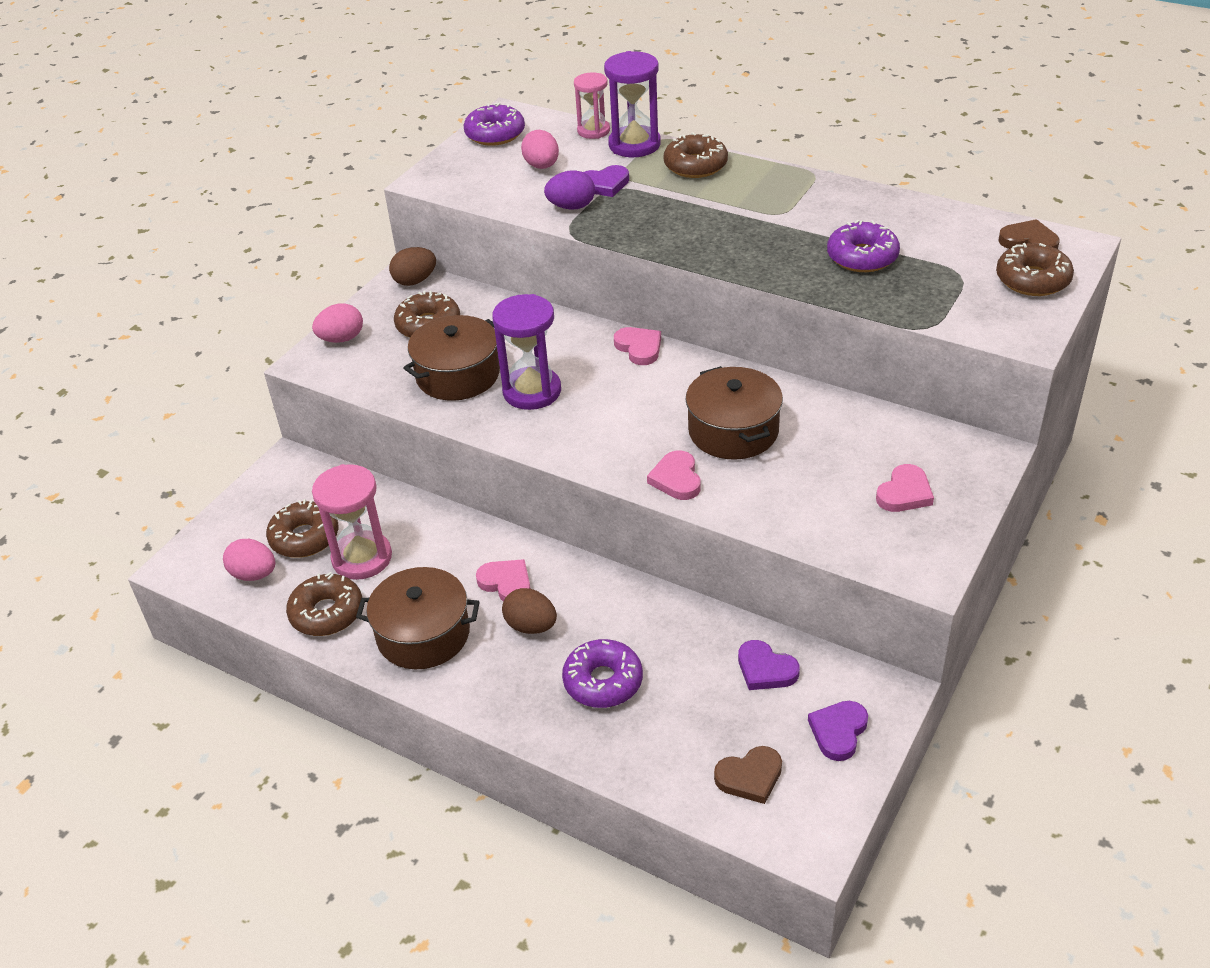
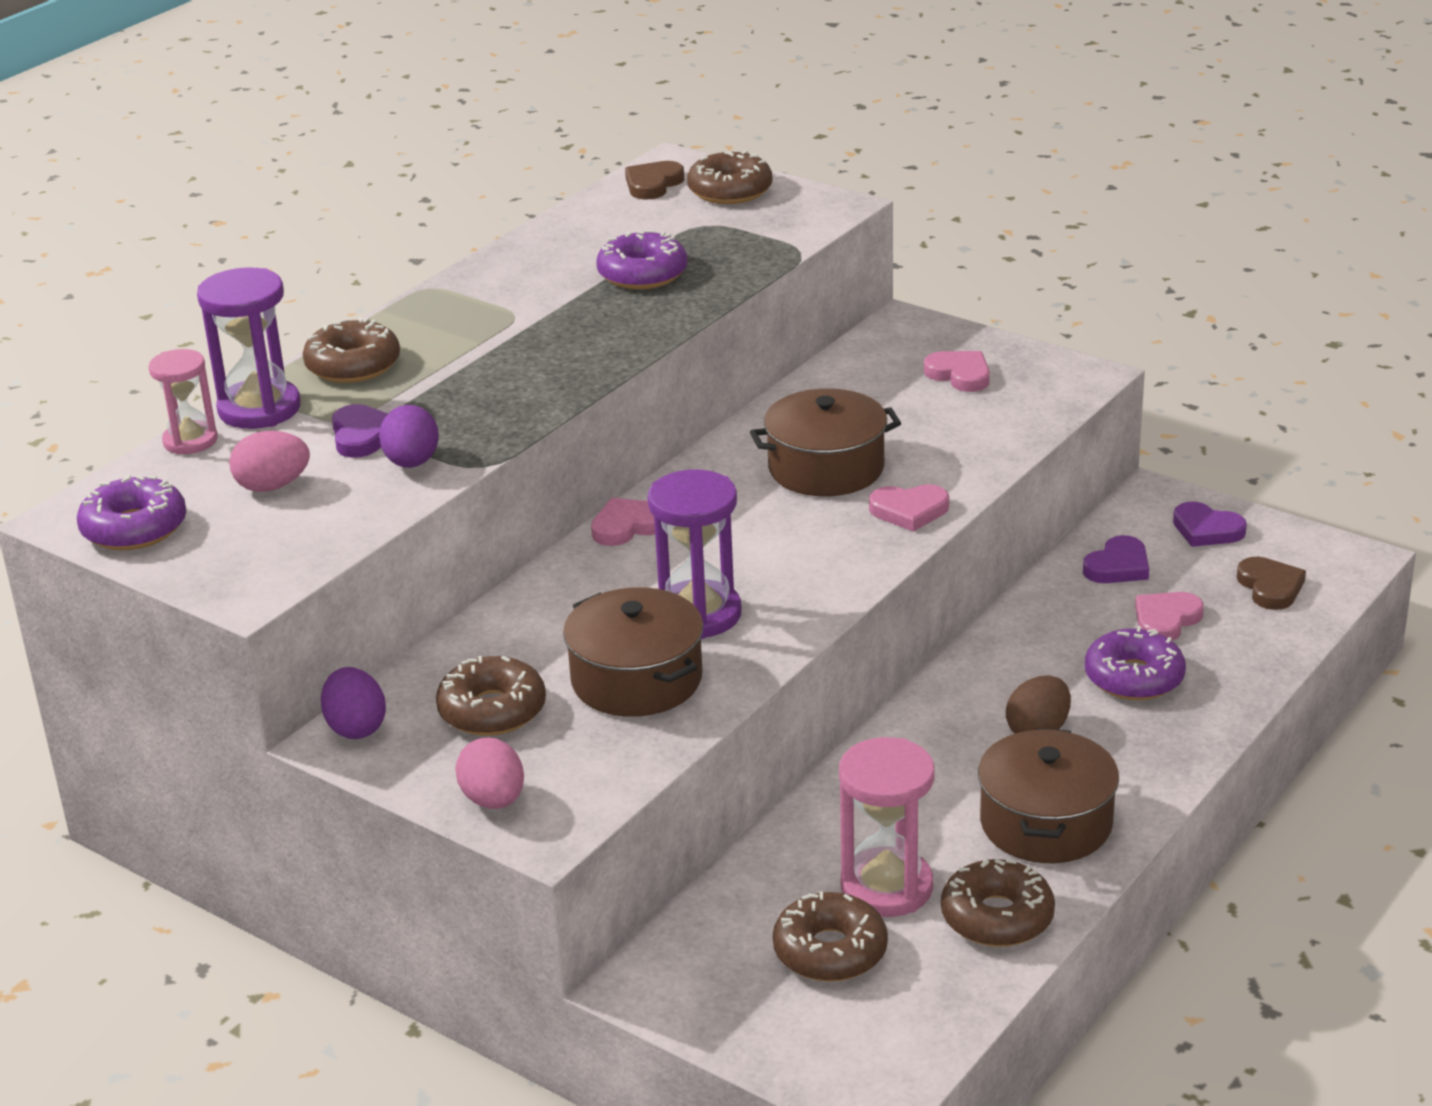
camera: 85 degrees left, 10 degrees down
pink egg [223,539,275,581] -> none
brown egg [389,247,436,286] -> purple egg [321,667,386,739]
pink heart [476,559,530,602] -> pink heart moved to [1135,592,1204,641]

